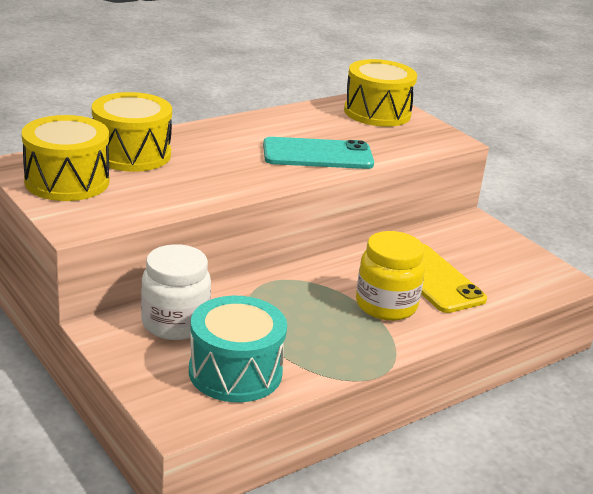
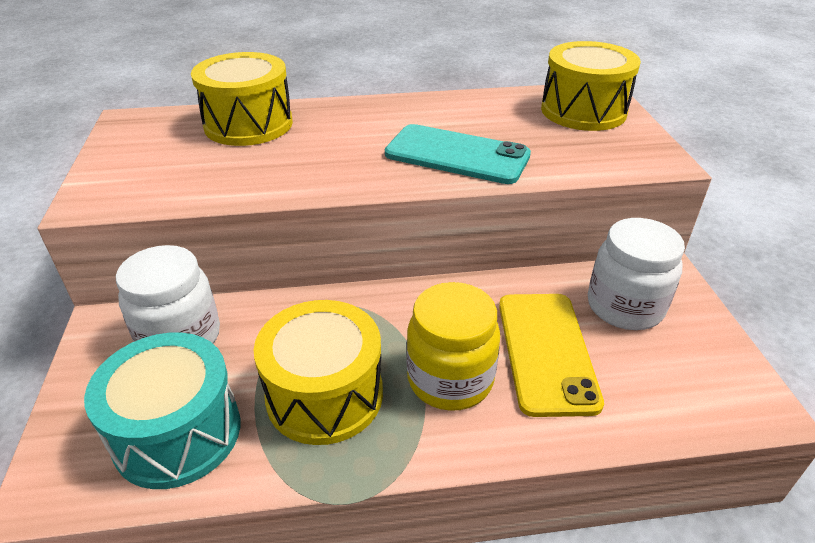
camera: 30 degrees right, 10 degrees up
yellow drum [22,115,109,201] -> yellow drum moved to [254,300,383,445]
none -> white jar [588,218,685,330]

